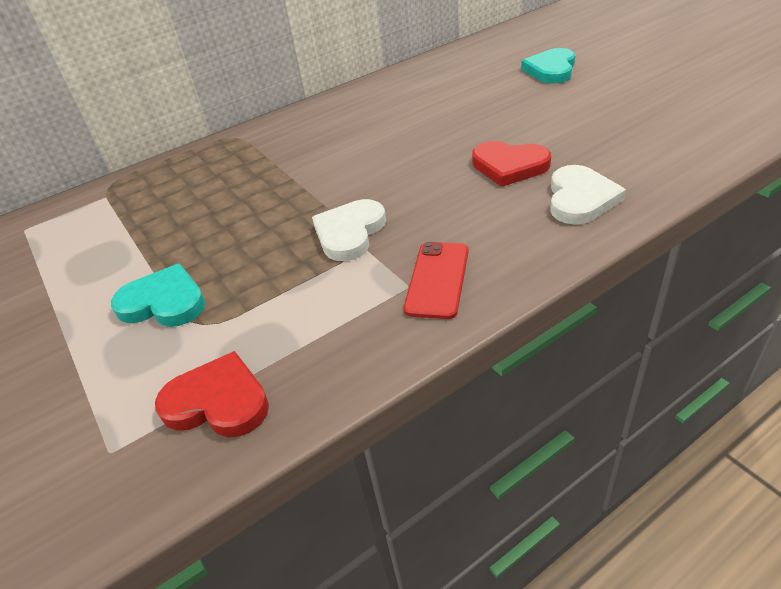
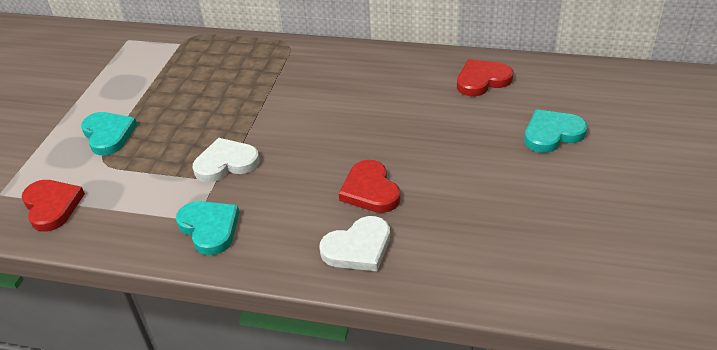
camera: 45 degrees right, 0 degrees up
red phone [404,242,469,319] -> turquoise heart [176,201,239,255]
none -> red heart [457,59,513,96]

